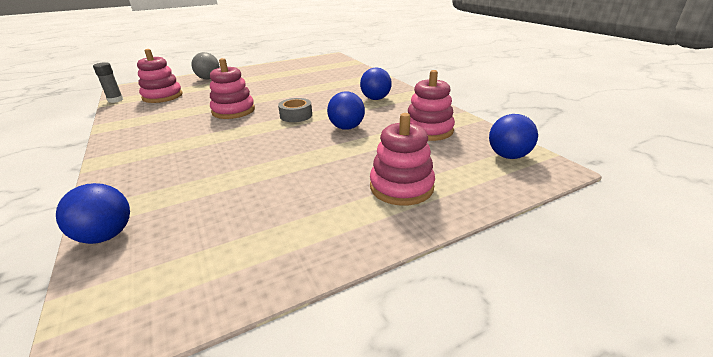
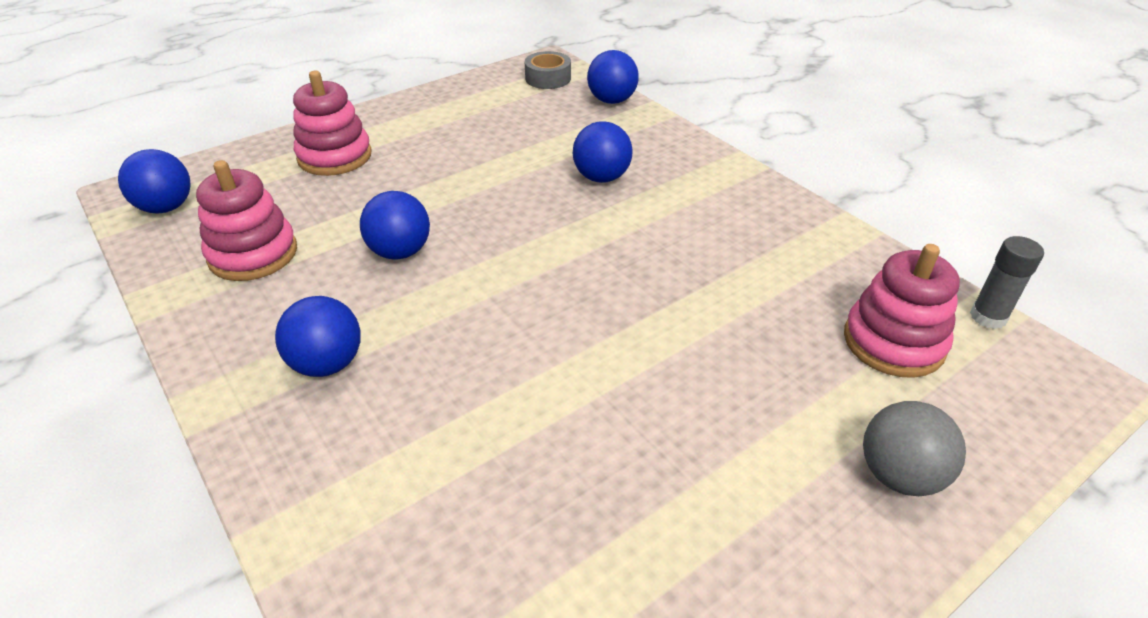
camera: 170 degrees right, 10 degrees up
pink stacking toy [210,58,255,119] -> none
grey tape [278,98,312,122] -> grey tape moved to [525,51,571,89]
none -> blue ball [573,121,633,183]

